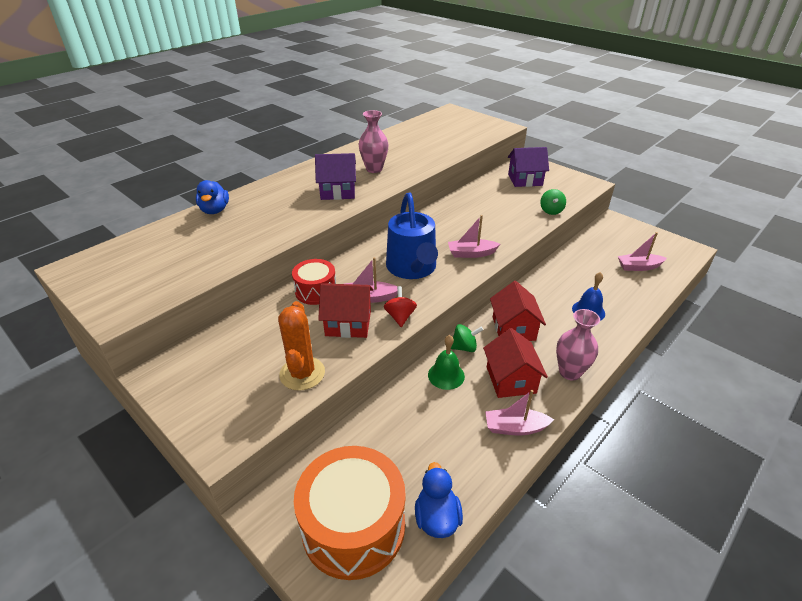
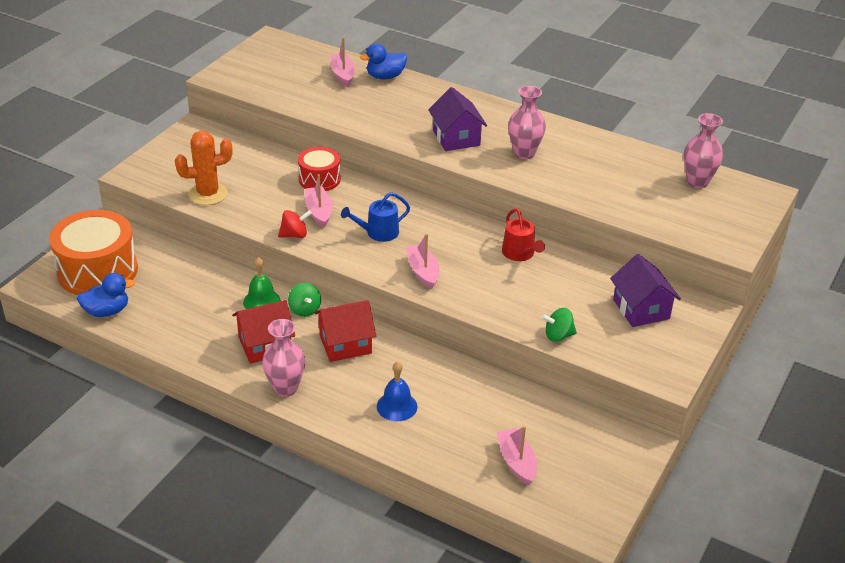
camera: 75 degrees right, 0 degrees up
red house [318,283,373,338] -> none
blue watering can [386,193,438,279] -> blue watering can [341,192,410,242], size x0.56
pink boat [485,390,554,436] -> pink boat moved to [331,37,355,87]
none -> red watering can [502,208,545,261]
none -> pink vase [683,113,723,188]

